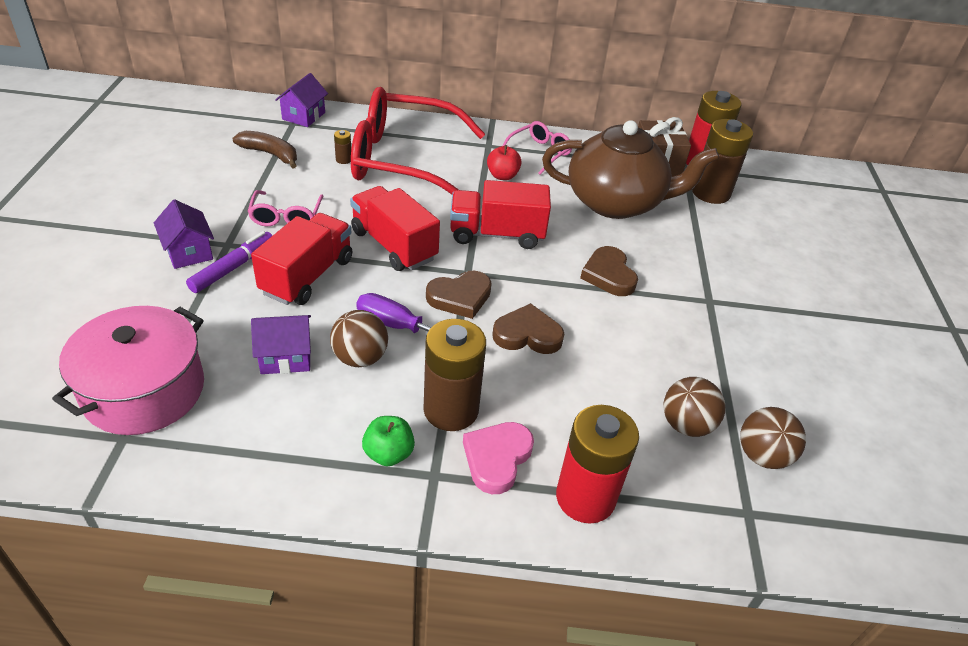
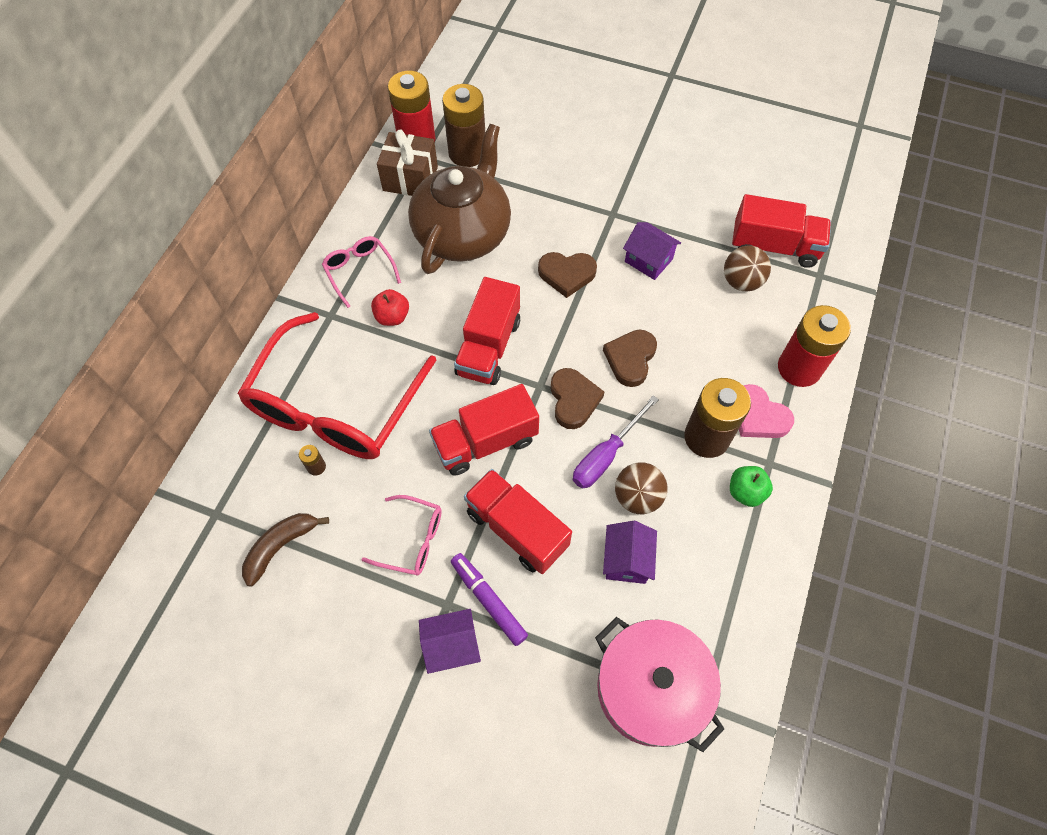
camera: 70 degrees left, 20 degrees up
purple house [275,73,328,127] -> purple house moved to [623,222,681,280]
brown ball [740,407,806,469] -> red truck [732,194,831,268]

